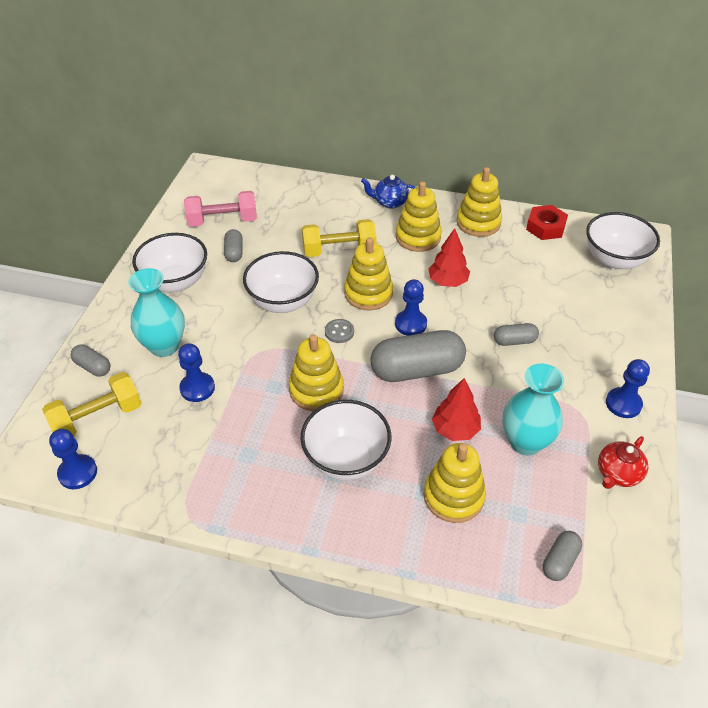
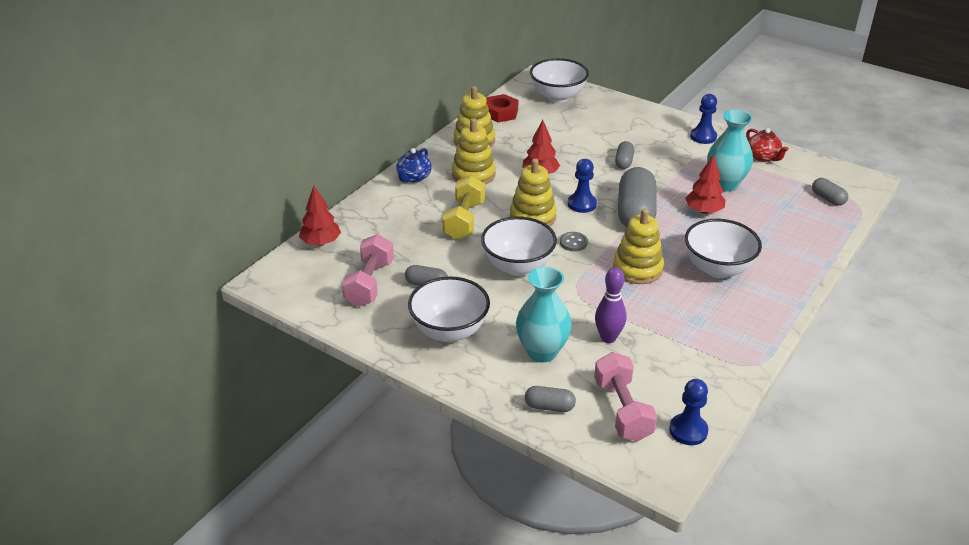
camera: 70 degrees left, 10 degrees down
yellow dumbbell [42,372,141,436] -> pink dumbbell [594,352,657,441]
grey capsule [70,345,110,376] -> grey capsule turned 45 degrees clockwise [525,386,576,412]
blue pawn [178,343,215,402] -> purple bowling pin [595,267,626,343]
yellow stacking toy [424,443,486,523] -> none
none -> red tree [299,186,341,246]

